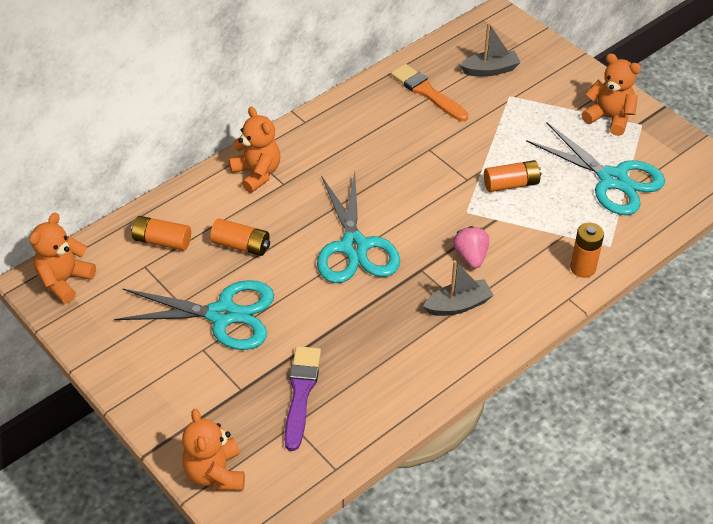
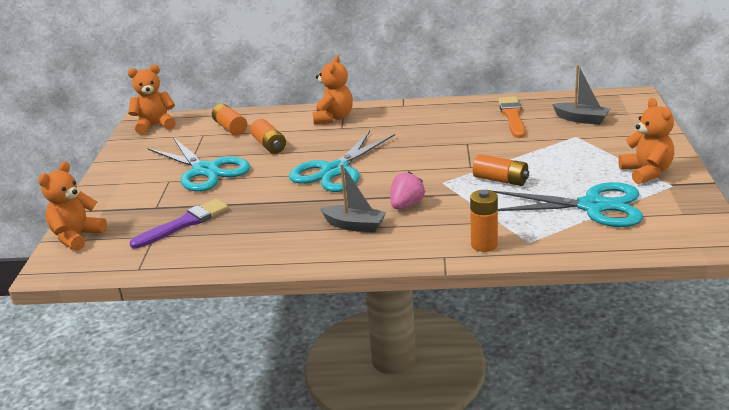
camera: 45 degrees right, 20 degrees down
turquoise scissors [526,122,665,215] -> turquoise scissors turned 75 degrees counterclockwise [494,182,643,227]

